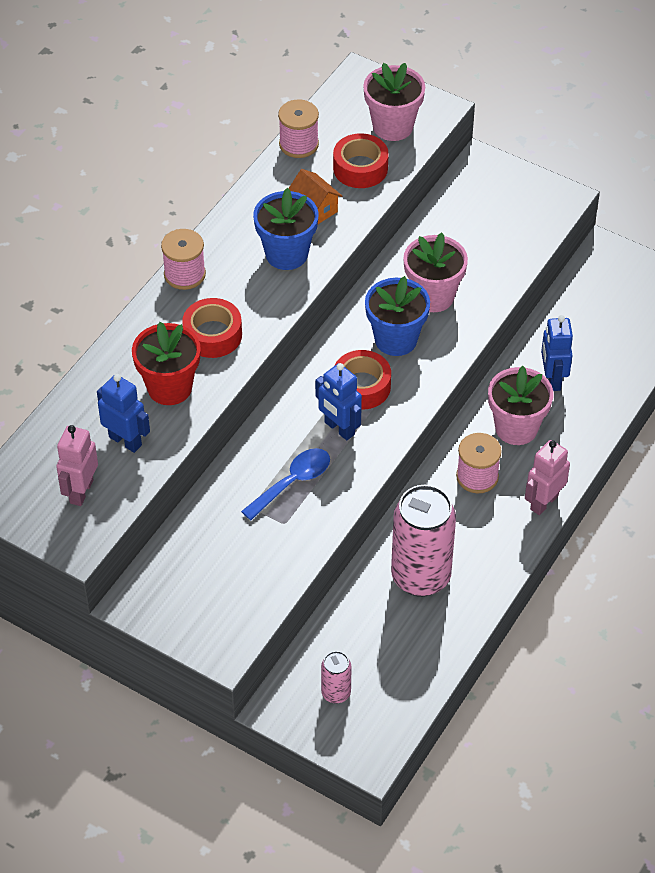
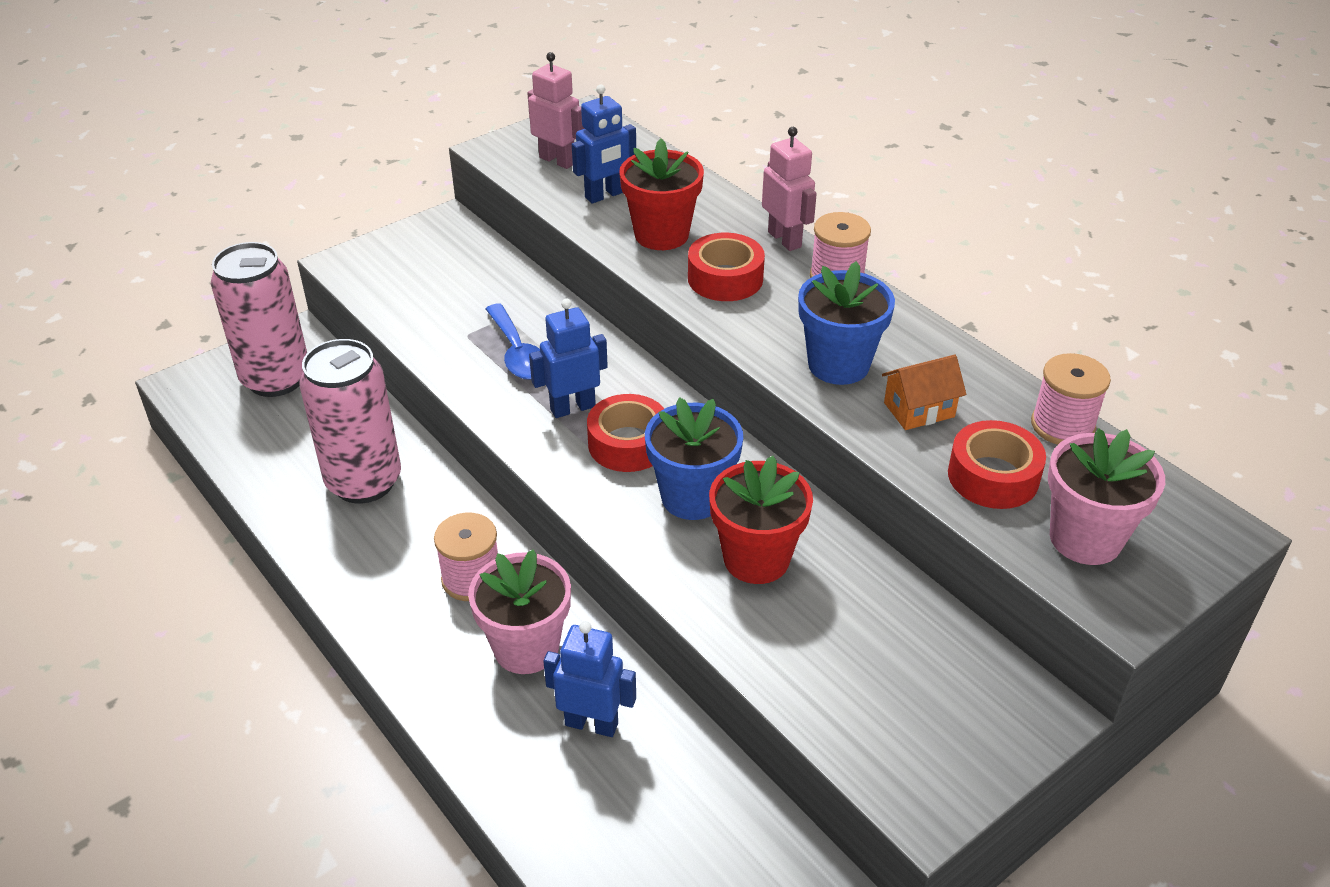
camera: 110 degrees right, 10 degrees down
pink can [321,651,352,704] -> pink can [211,242,307,397], size x2.11
pink flower pot [403,233,468,312] -> red flower pot [709,456,813,584]
pink robot [525,440,570,515] -> pink robot moved to [762,127,817,251]

